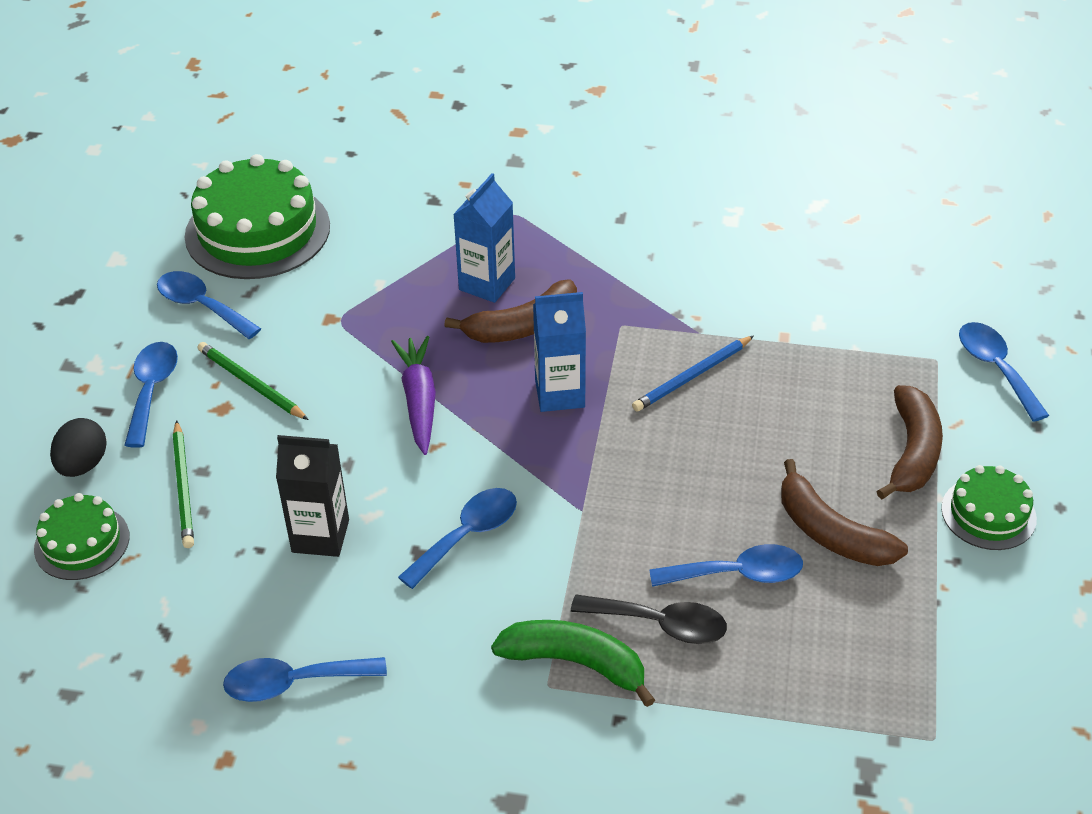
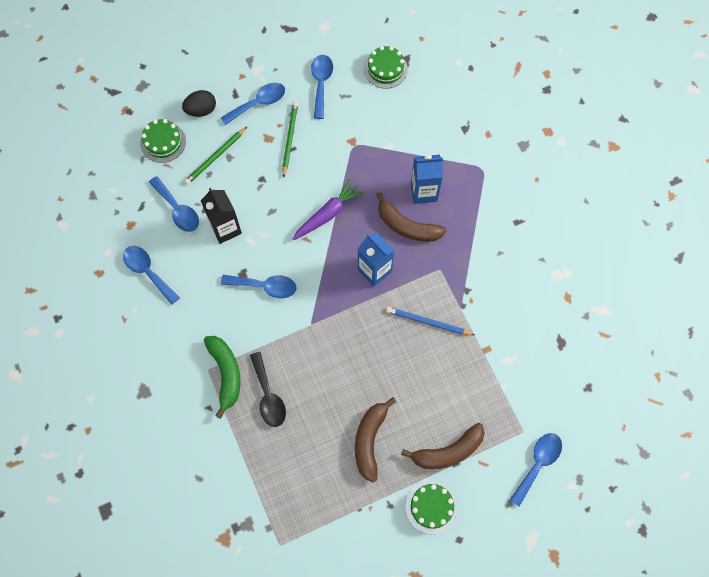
camera: 55 degrees right, 25 degrees up
green cake [185,154,330,279] -> green cake [364,46,408,89], size x0.54
blue spoon [649,544,803,587] -> blue spoon moved to [149,176,199,232]

